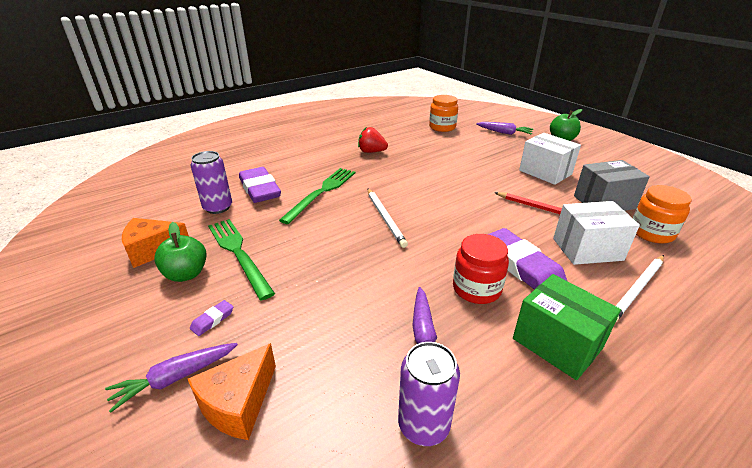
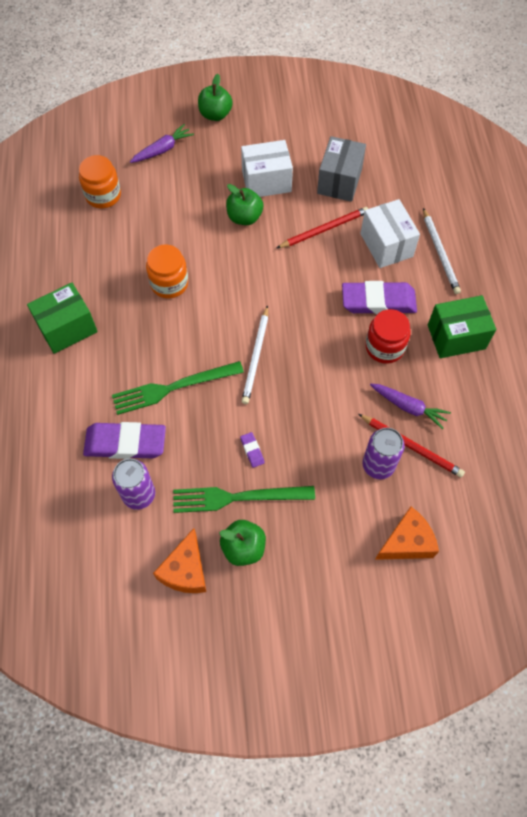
camera: 60 degrees left, 30 degrees up
purple carrot [105,343,238,413] -> none
orange cheese [188,343,276,440] -> orange cheese turned 90 degrees counterclockwise [375,507,439,560]
purple eraser [190,300,233,336] -> purple eraser moved to [240,432,265,468]
green fork [279,168,355,224] -> green fork turned 75 degrees counterclockwise [112,361,244,415]
red strawberry [358,127,388,153] -> none
white pencil [368,189,408,248] -> white pencil turned 90 degrees clockwise [242,305,268,404]
purple can [398,342,460,446] -> purple can moved to [363,428,405,479]
white box [553,201,640,265] -> white box turned 45 degrees counterclockwise [360,199,420,268]
orange jar [633,185,692,244] -> orange jar moved to [146,244,188,298]
none -> green box [27,283,98,354]
none -> green apple [226,184,264,225]
none -> red pencil [358,414,465,478]

